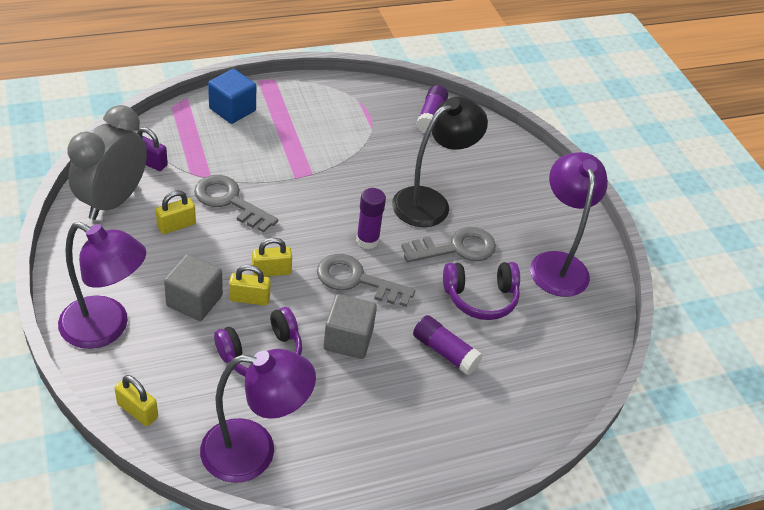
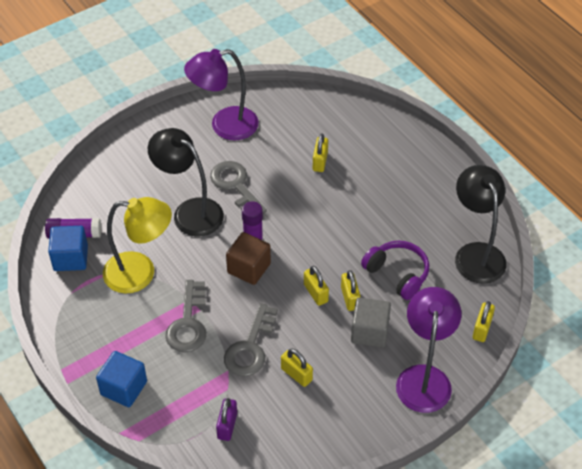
camera: 100 degrees left, 5 degrees up
grey clock [68,105,147,220] -> none
purple lamp [200,349,316,483] -> black lamp [455,165,506,284]
grey key [317,254,416,307] -> grey key moved to [165,280,206,352]
grey cube [323,294,377,359] -> none
purple glue stick [413,315,483,375] -> none
purple headphones [443,262,520,320] -> none
none -> blue cube [48,226,88,271]
none -> yellow lamp [103,197,172,294]
none -> brown cube [226,232,271,285]
none -> yellow padlock [313,133,328,172]

